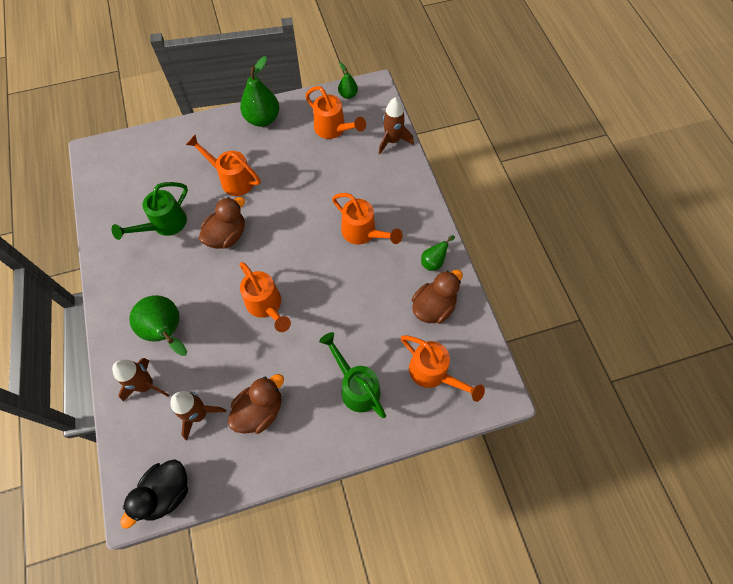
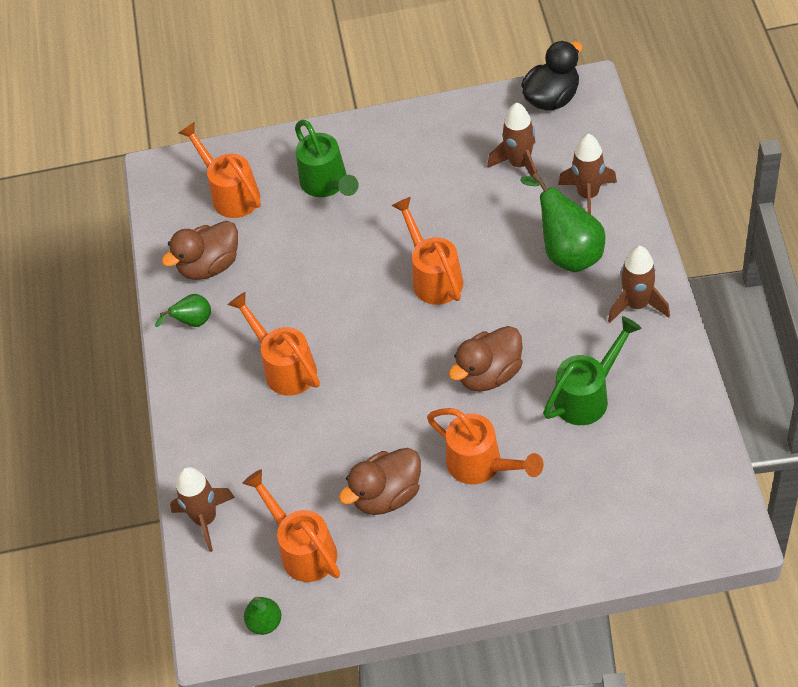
camera: 165 degrees left, 10 degrees down
brown duck [228,374,284,434] -> brown duck moved to [339,448,421,515]
green pear [240,56,279,127] -> none
none -> brown rocket [608,246,670,323]

